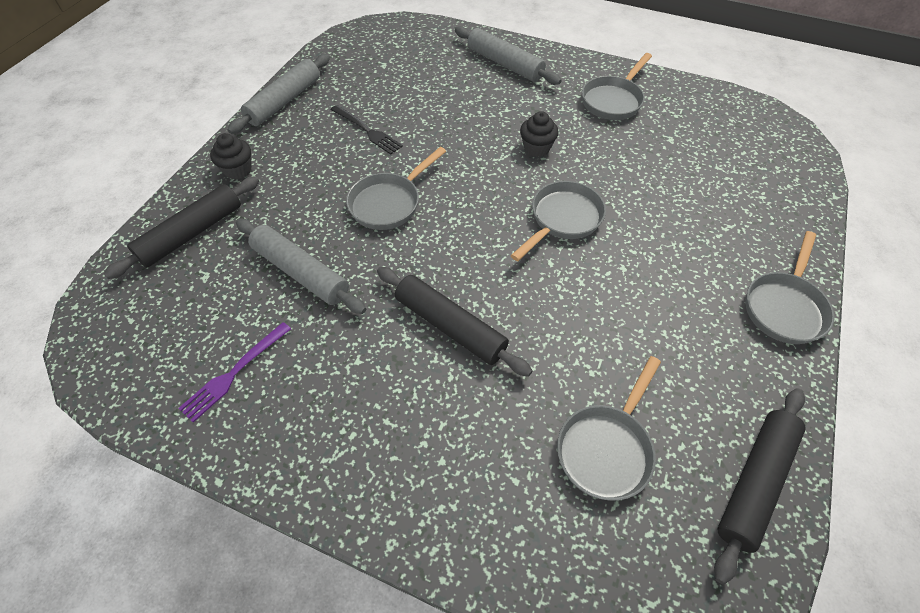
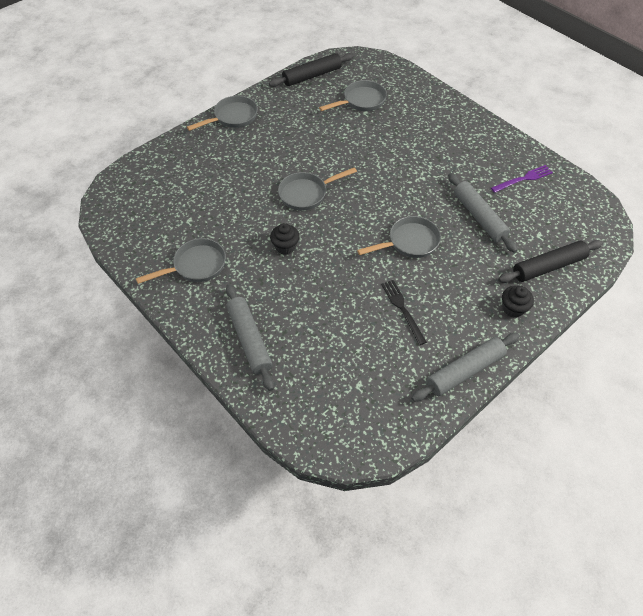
camera: 155 degrees left, 0 degrees up
black rolling pin [377,267,533,377] -> none

